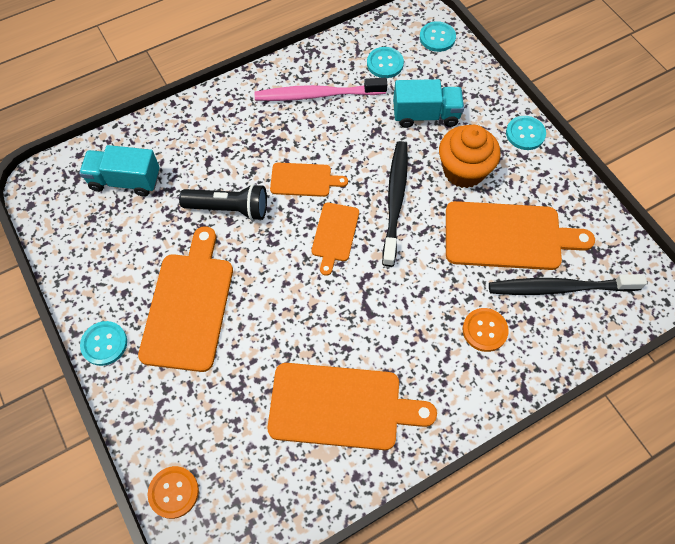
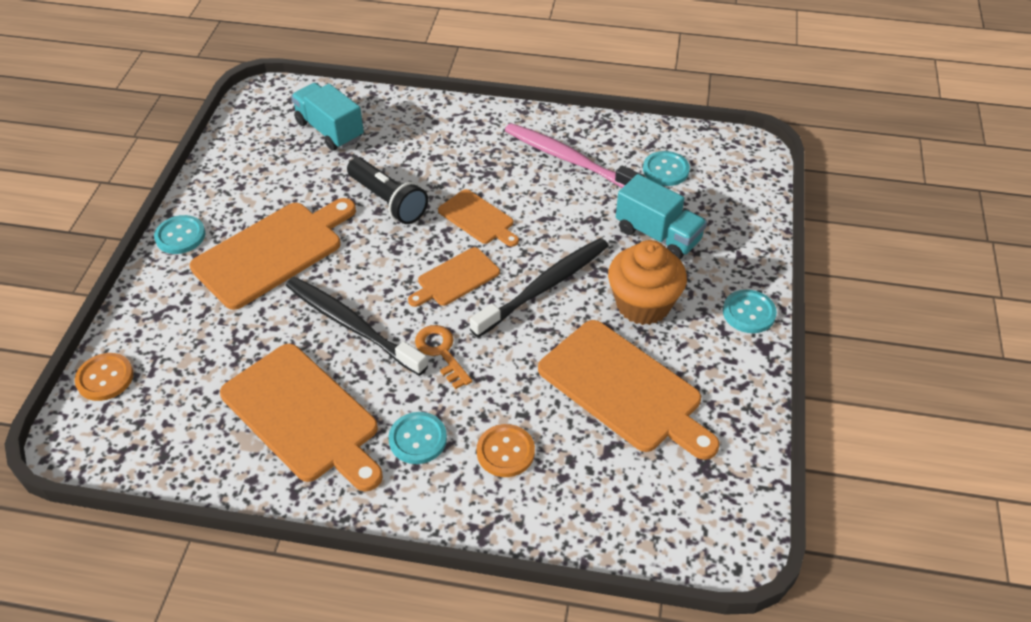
camera: 40 degrees right, 15 degrees down
turquoise button [420,21,456,52] -> turquoise button moved to [389,412,447,464]
black toothbrush [489,274,647,295] -> black toothbrush moved to [286,277,428,376]
none -> orange key [415,325,472,389]

